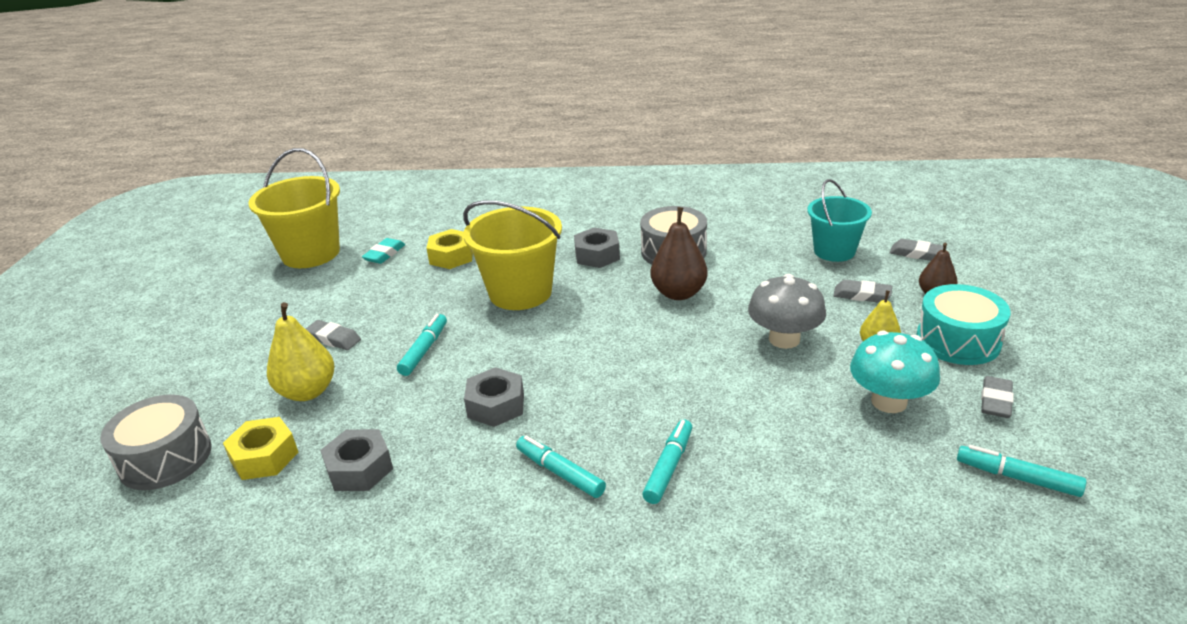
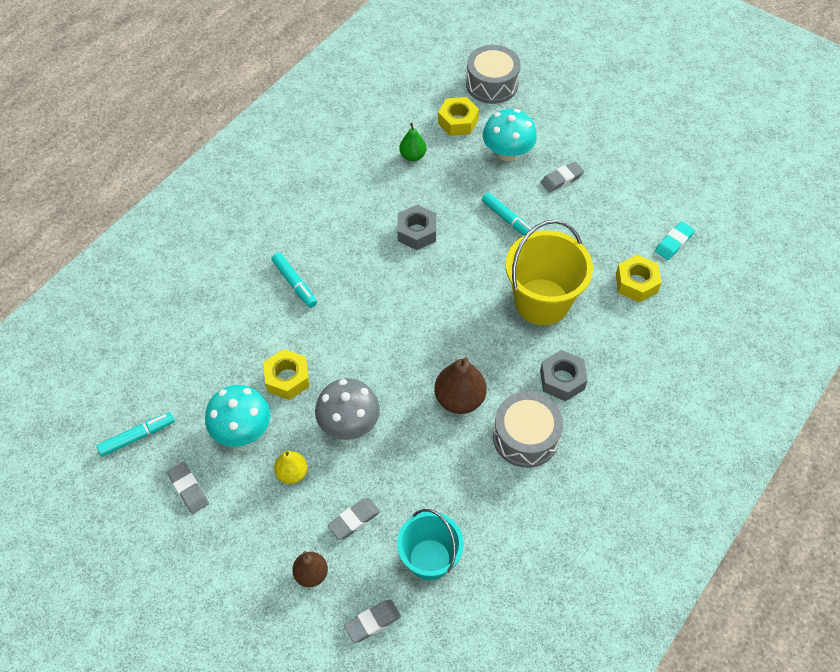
camera: 120 degrees right, 25 degrees up
yellow bucket [248,148,340,268] -> none
yellow pear [267,302,334,401] -> turquoise mushroom [483,109,537,161]
grey nut [320,429,393,491] -> green pear [399,123,426,161]
turquoise eraser [362,238,405,264] -> turquoise eraser turned 75 degrees clockwise [655,221,695,260]
turquoise marker [516,436,606,498] -> none
turquoise drum [916,284,1011,365] -> none
none -> yellow nut [263,349,310,400]

